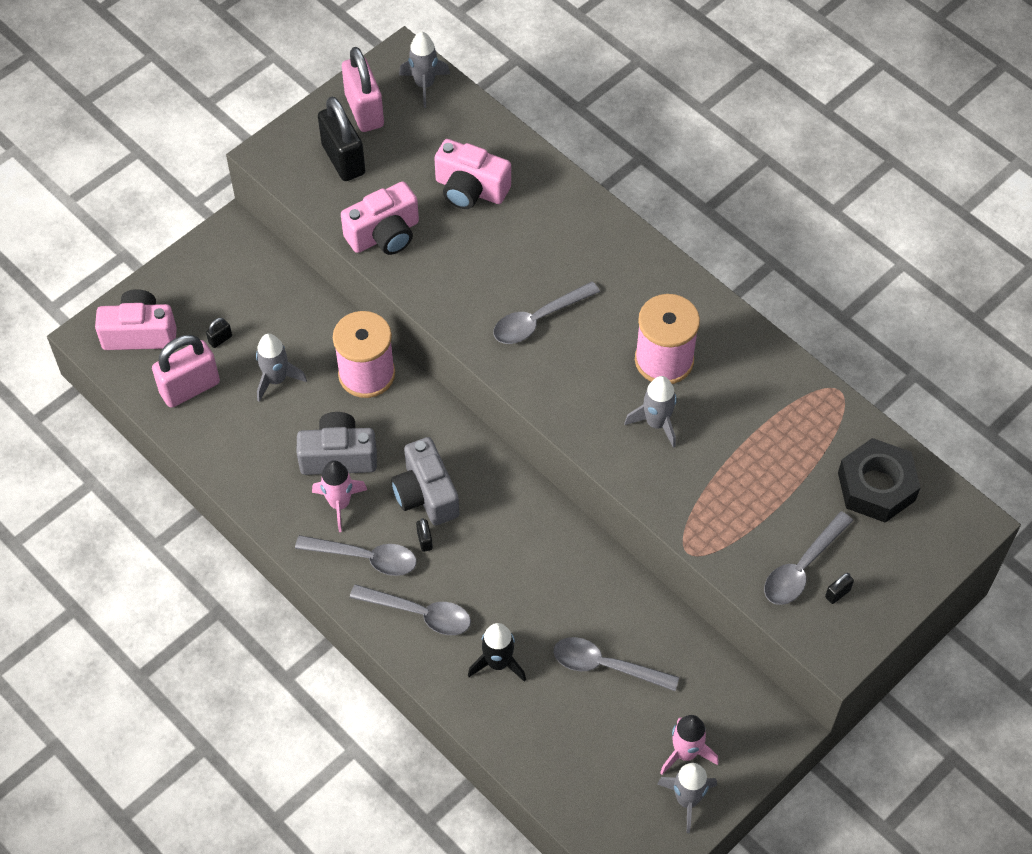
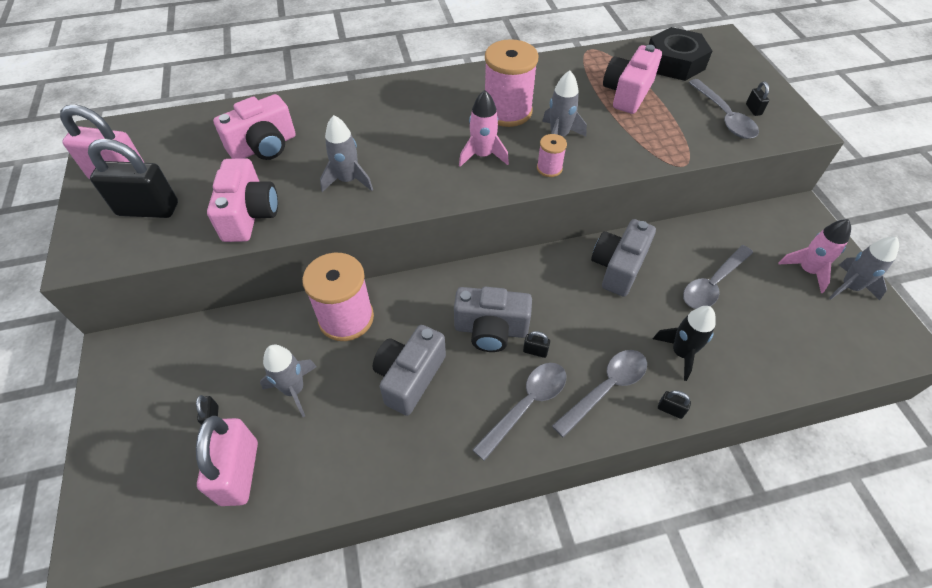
camera: 60 degrees left, 5 degrees down
pink camera [95,289,177,350] -> pink camera moved to [603,45,662,114]
pink rocket [312,460,367,532] -> pink rocket moved to [459,90,509,167]
grey rocket [399,31,450,108] -> grey rocket moved to [320,115,373,192]
grey spoon [493,281,600,344] -> none
none -> pink spool [537,134,567,177]
none -> grey camera [591,219,656,297]
none -> black padlock [658,390,691,419]

